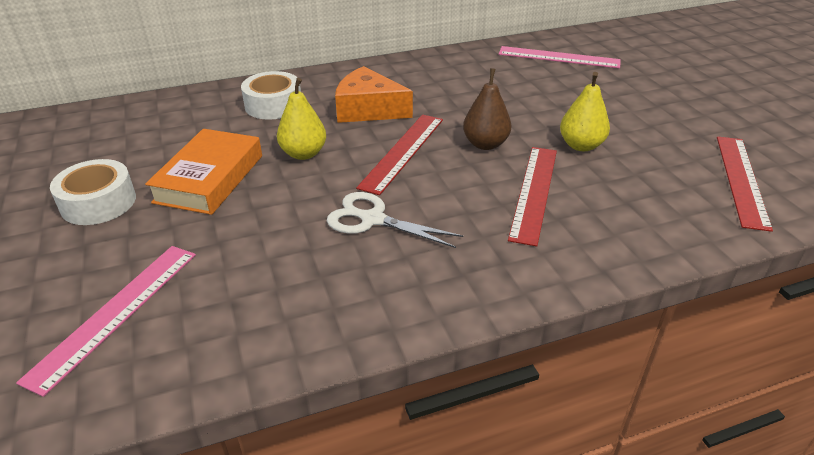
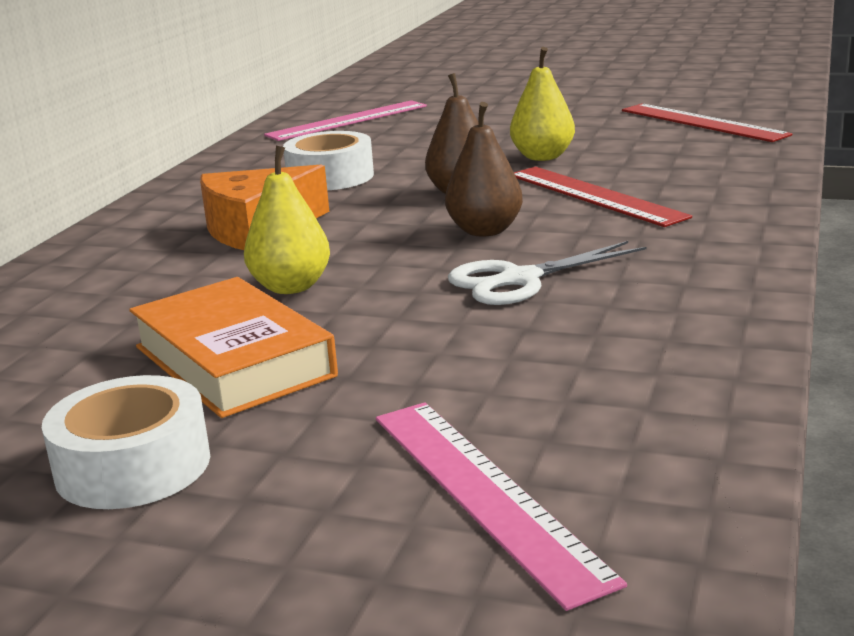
camera: 50 degrees left, 15 degrees down
white tape [241,71,301,120] -> white tape moved to [283,131,374,190]
red ruler [356,114,443,195] -> none
none -> brown pear [445,102,523,237]

